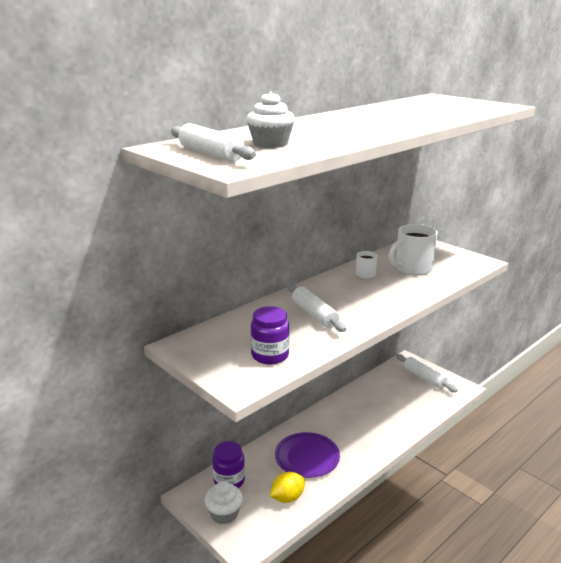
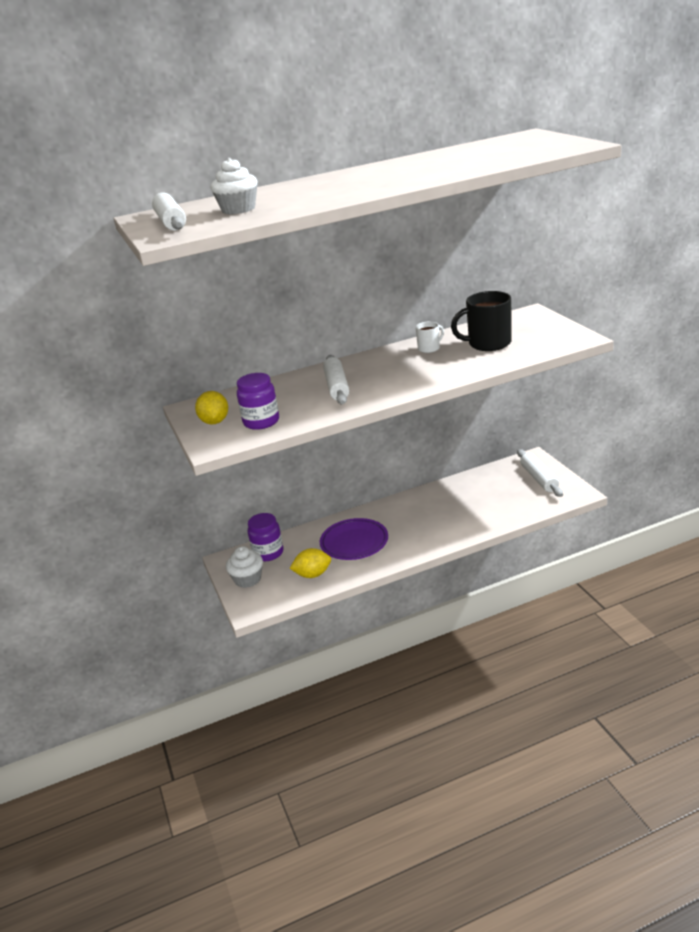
camera: 25 degrees right, 5 degrees up
white mug [389,224,438,275] -> black mug [451,291,512,351]
none -> yellow lemon [195,391,228,424]

